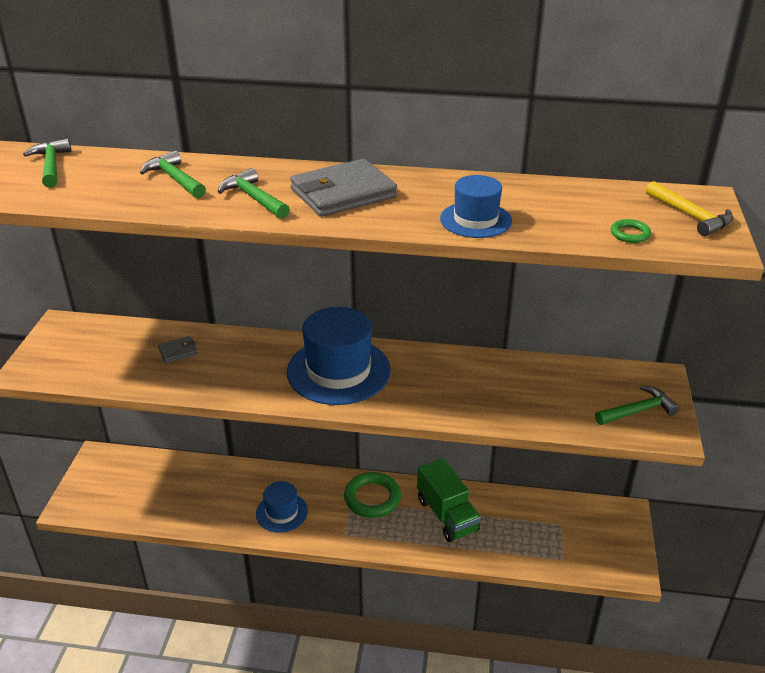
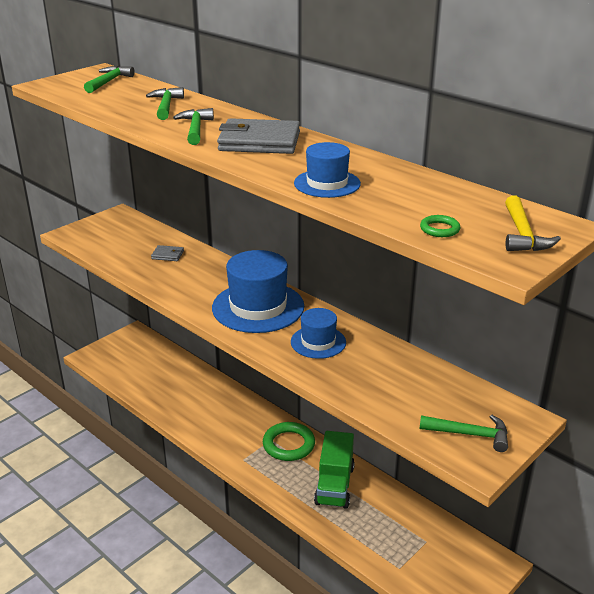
camera: 35 degrees right, 5 degrees down
blue hat [256,481,308,533] -> blue hat moved to [291,308,346,359]

